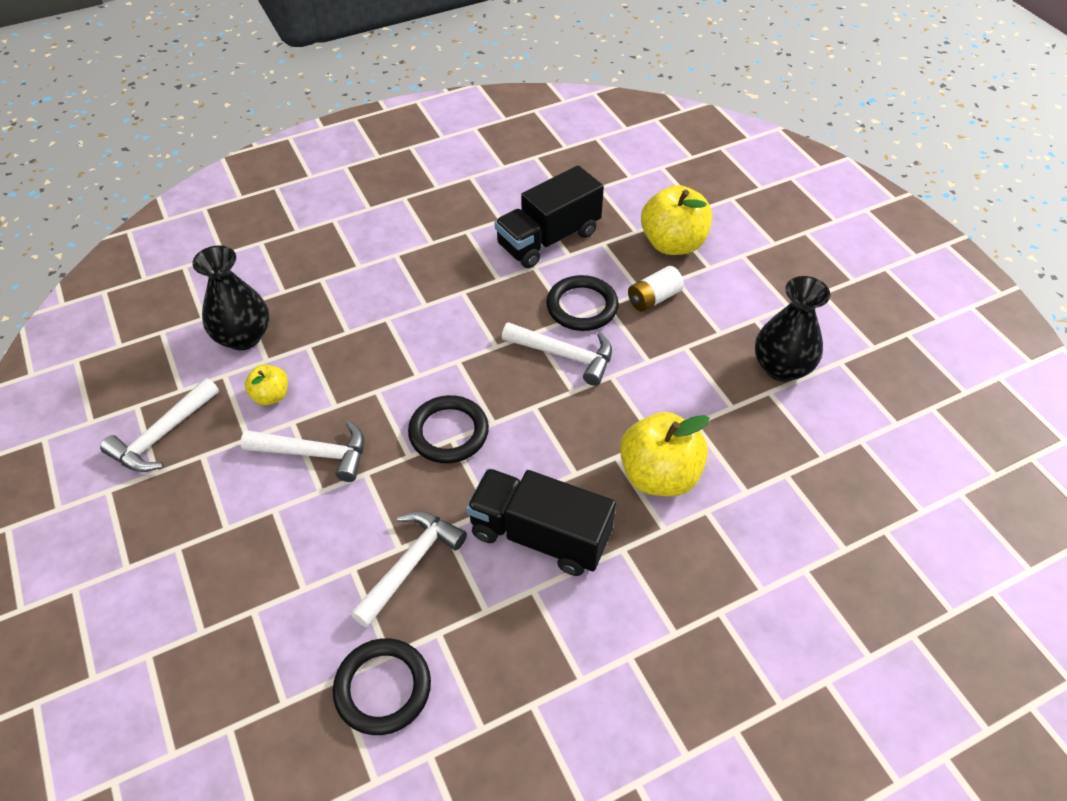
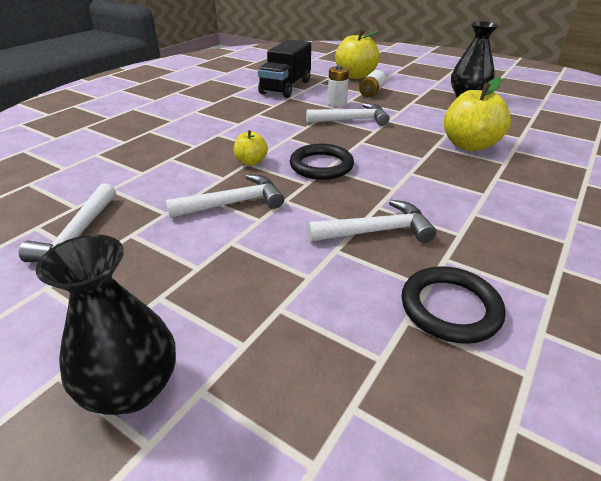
camera: 30 degrees left, 15 degrees down
black vase [192,245,269,350] -> black vase moved to [36,235,176,415]
yellow apple [245,365,288,405] -> yellow apple moved to [233,130,268,165]
white hammer [351,511,467,628] -> white hammer turned 75 degrees clockwise [307,200,436,243]
black truck [466,468,616,576] -> none
black ring [546,275,619,331] -> white battery [328,65,349,107]

